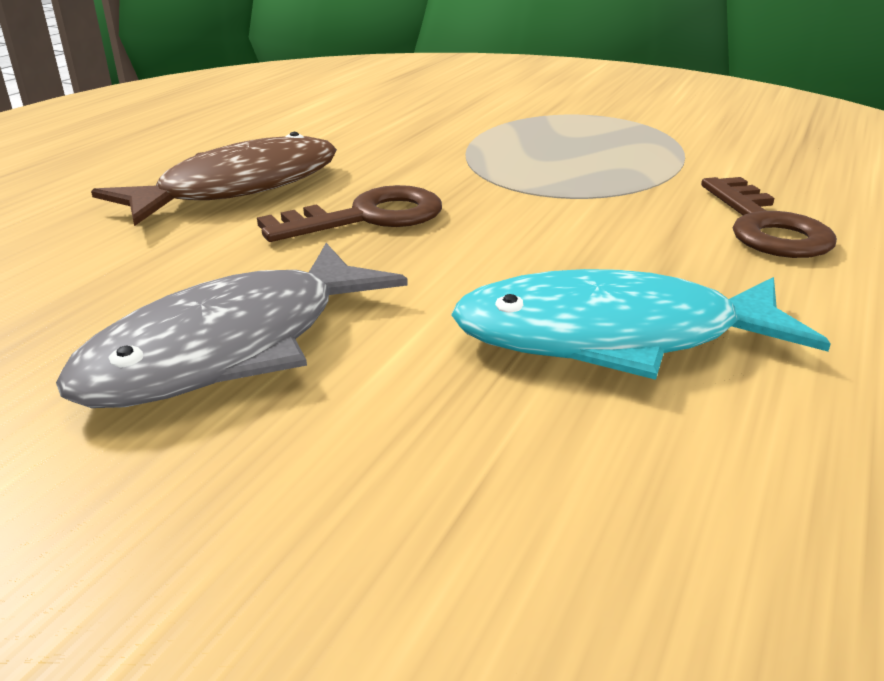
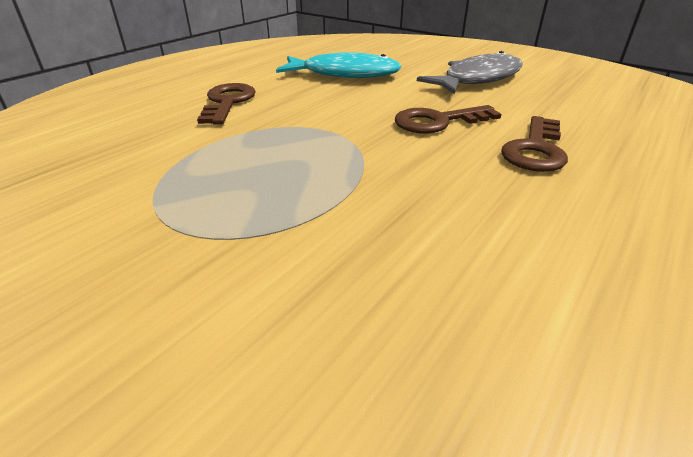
camera: 170 degrees left, 5 degrees up
brown fish [91,132,337,226] -> brown key [501,116,568,172]

